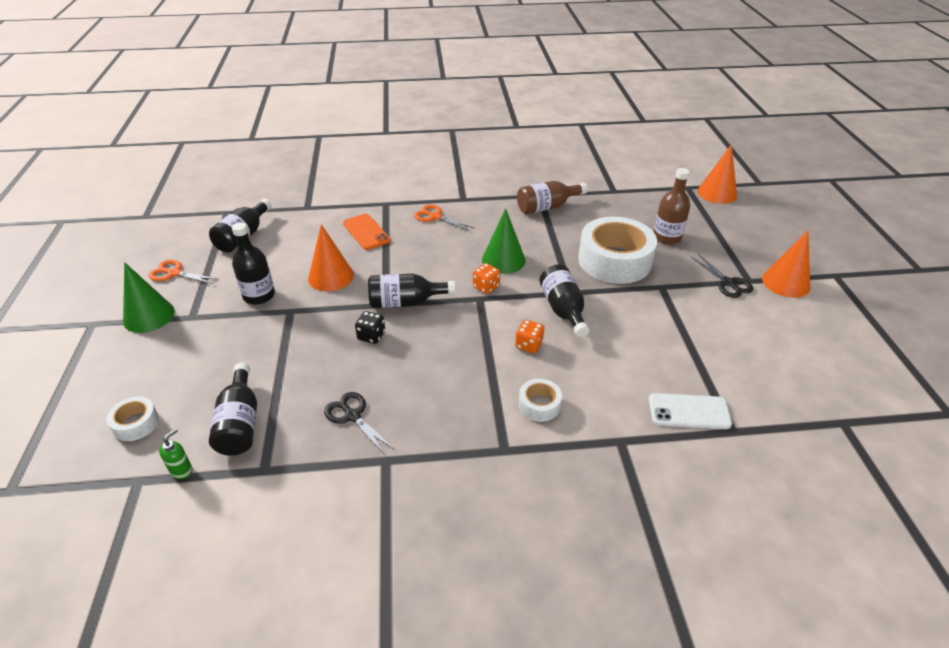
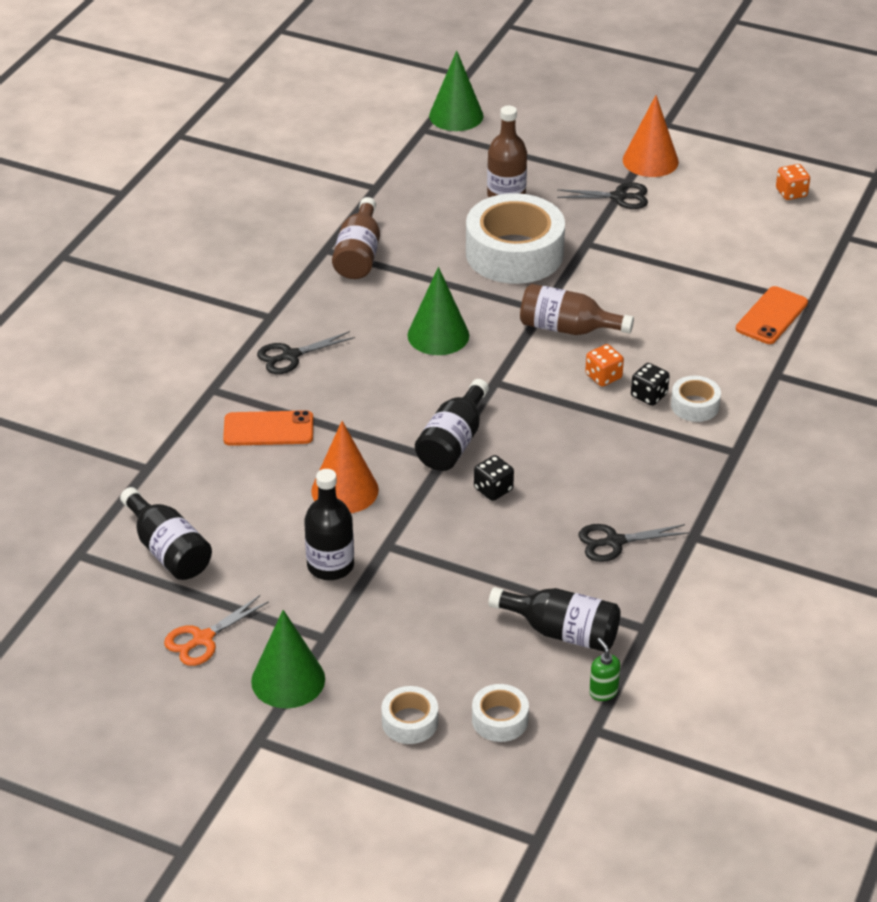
camera: 60 degrees left, 0 degrees up
orange scissors [414,204,475,231] -> black scissors [257,331,355,374]
orange dice [473,263,500,294] -> orange dice moved to [776,164,810,200]
black bottle [539,265,590,337] -> brown bottle [520,284,634,335]
white phone [649,393,732,429] -> orange phone [736,286,808,344]
orange cone [698,144,737,204] -> green cone [429,51,483,131]
none -> white tape [381,686,438,744]
none -> black dice [631,363,670,406]

